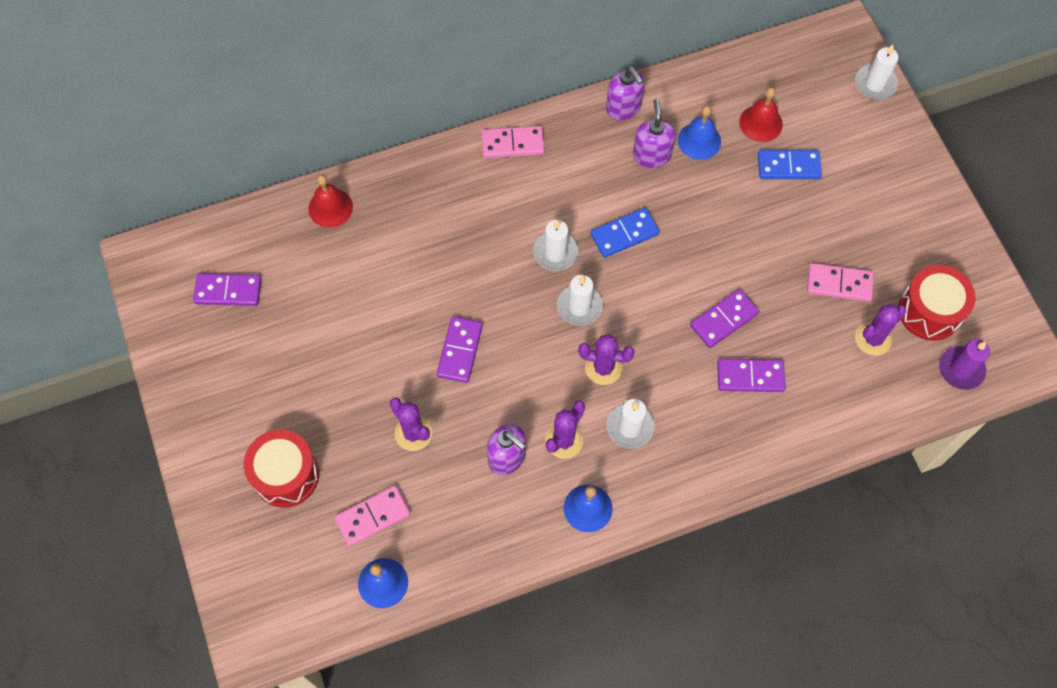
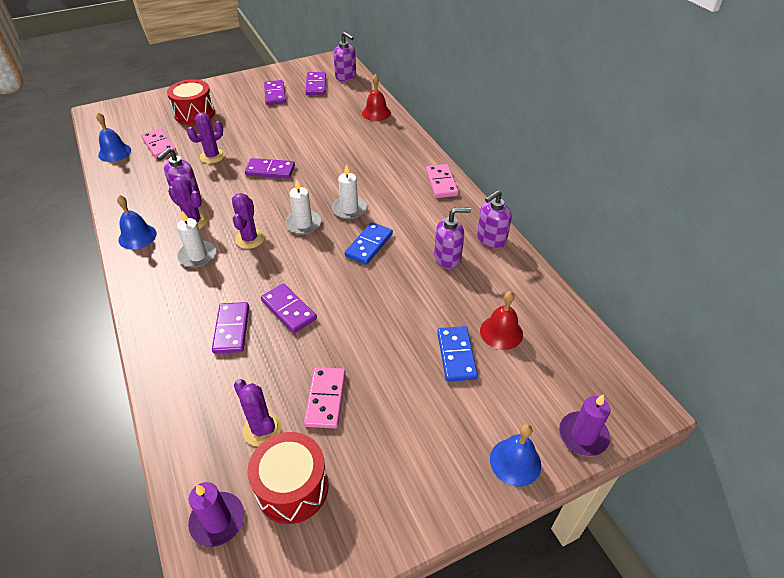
camera: 85 degrees right, 20 degrees down
blue domino [590,208,660,258] -> blue domino turned 60 degrees clockwise [345,222,393,265]
blue bell [678,106,721,160] -> blue bell moved to [490,424,541,487]
white candle [855,45,899,100] -> purple candle [559,394,610,456]
none -> purple domino [264,80,286,105]
none -> purple soap dispenser [333,32,356,81]

